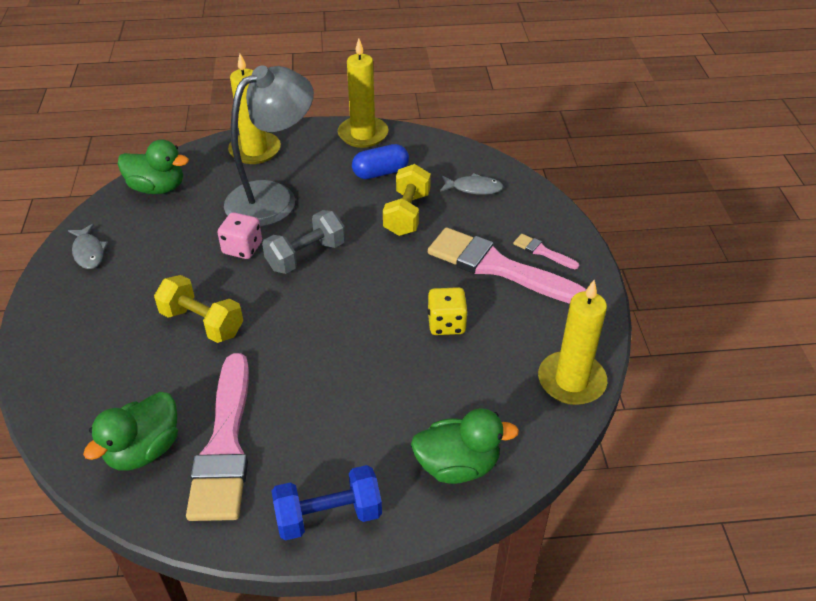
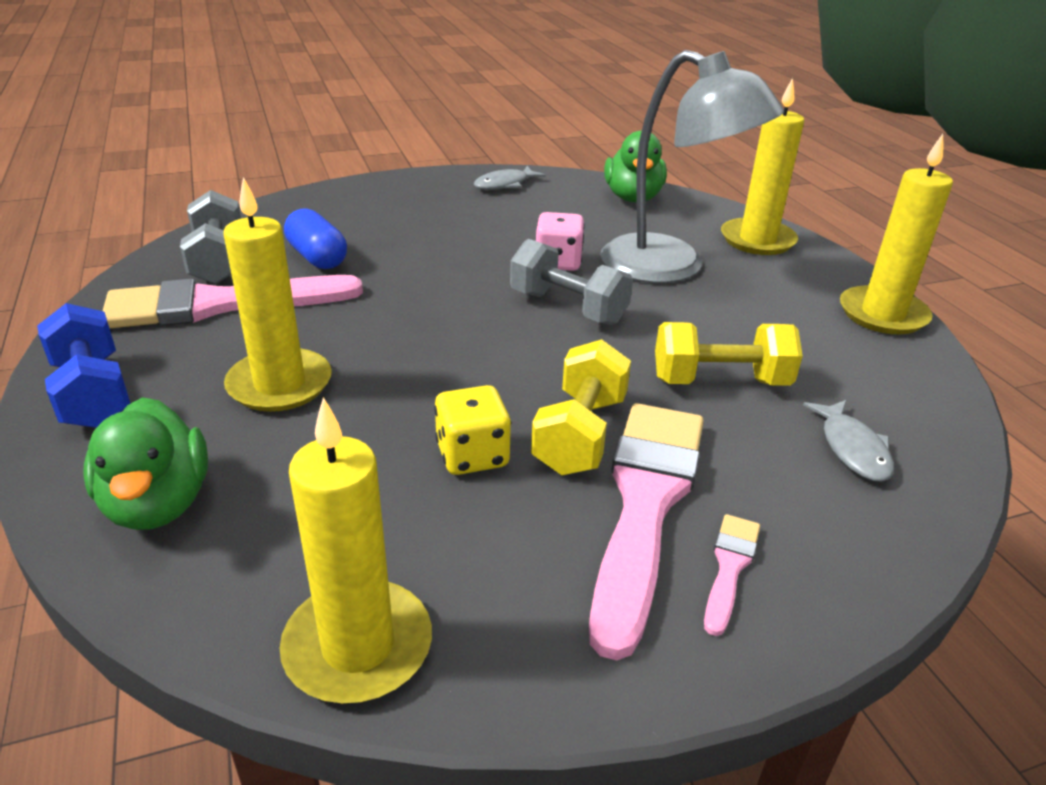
camera: 75 degrees right, 10 degrees down
green duck [83,392,178,471] -> grey dumbbell [180,190,241,284]
yellow dumbbell [154,275,243,343] -> yellow dumbbell moved to [531,339,631,475]
blue capsule [352,144,409,179] -> blue capsule moved to [284,208,347,269]
none -> yellow candle [223,177,332,412]

